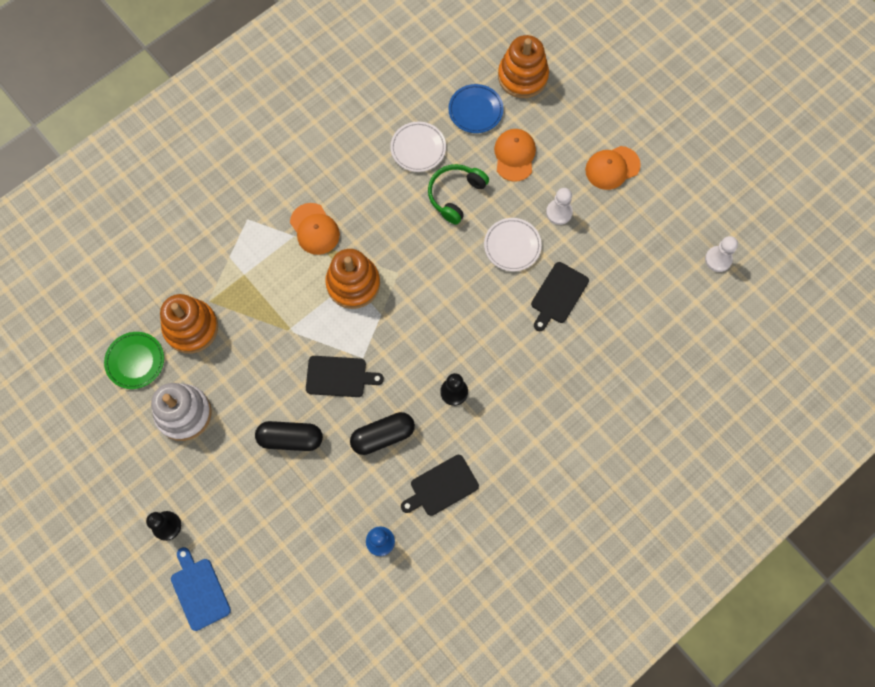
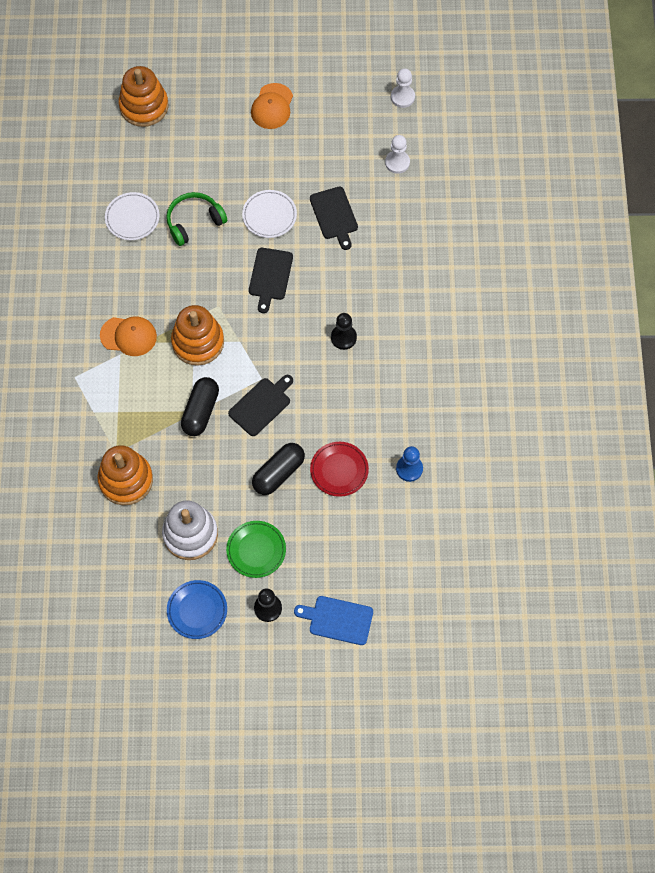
camera: 50 degrees left, 5 degrees down
green plate [104,332,164,389] -> green plate moved to [226,521,286,578]
black capsule [350,412,415,455] -> black capsule moved to [181,377,219,436]
black cutting board [401,455,479,516] -> black cutting board moved to [249,248,293,313]
green headphones [428,164,489,225] -> green headphones turned 75 degrees clockwise [166,192,227,246]
blue plate [448,84,504,133] -> blue plate moved to [167,580,227,639]
orange cap [494,129,536,182] -> none
white pawn [546,188,573,225] -> white pawn moved to [385,135,410,174]
none -> red plate [310,442,369,497]

